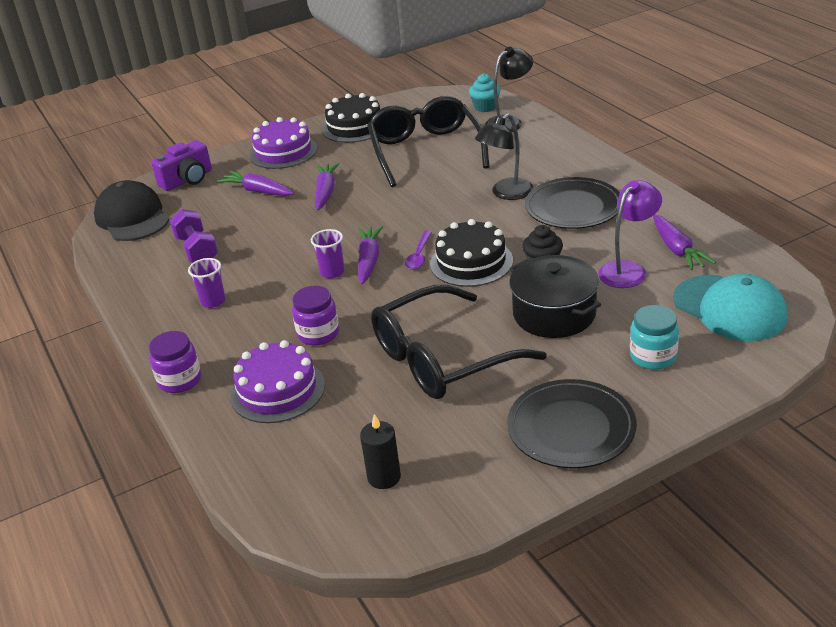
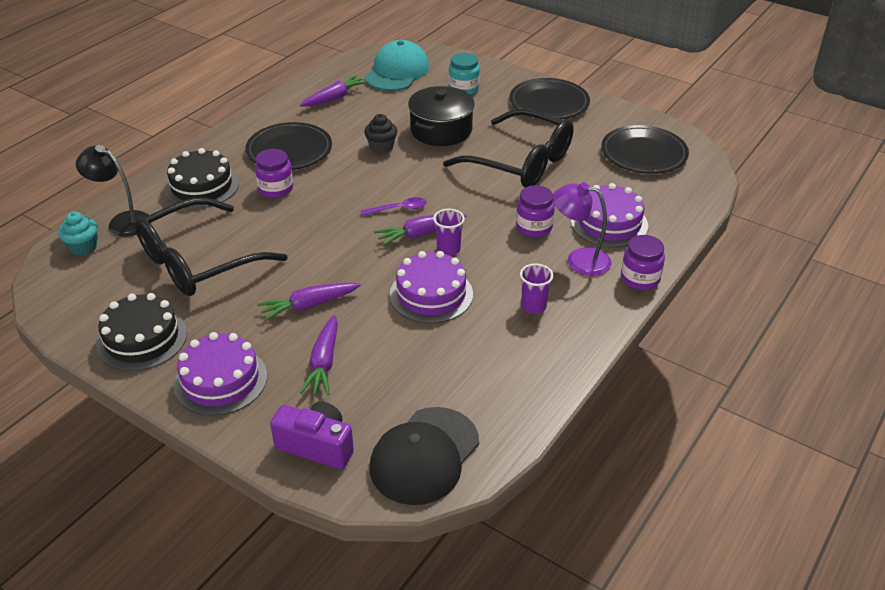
camera: 120 degrees left, 5 degrees up
purple dumbbell [170,209,218,263] -> none
black candle [360,414,401,489] -> black plate [601,125,689,174]
black cake [430,219,513,287] -> black cake moved to [165,148,239,208]
black lamp [475,113,533,200] -> purple jar [255,149,293,198]
purple lamp [598,180,662,288] -> purple lamp moved to [553,182,612,276]
none -> purple cake [390,251,473,323]

